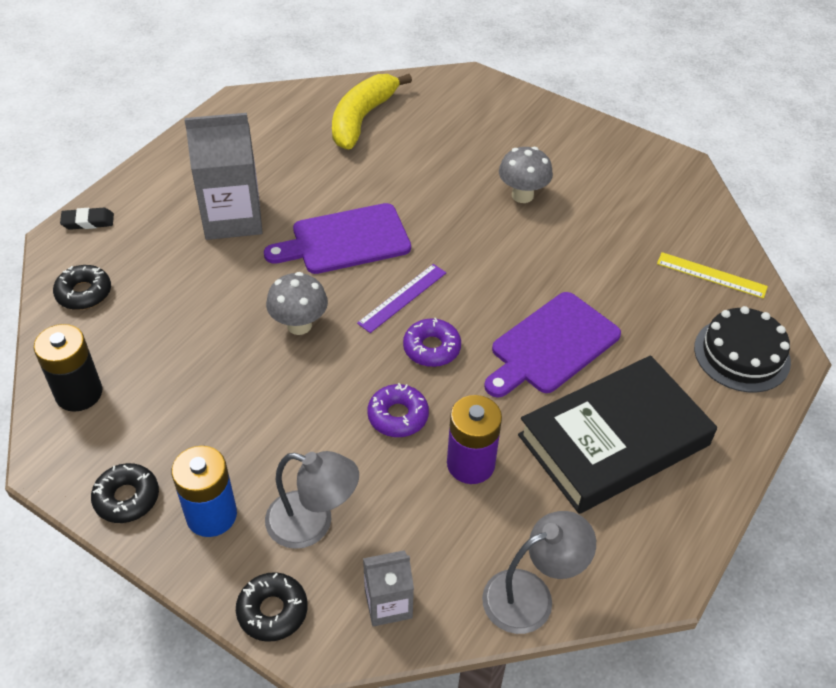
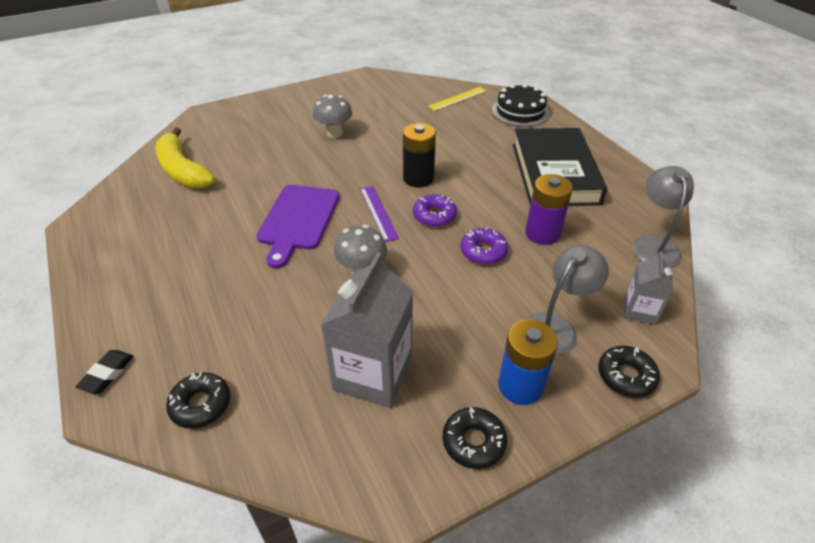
camera: 60 degrees left, 5 degrees down
black battery [34,324,102,412] -> black battery moved to [403,123,436,188]
grey carton [184,113,263,240] -> grey carton moved to [321,252,413,408]
purple cutting board [484,292,621,398] -> none

